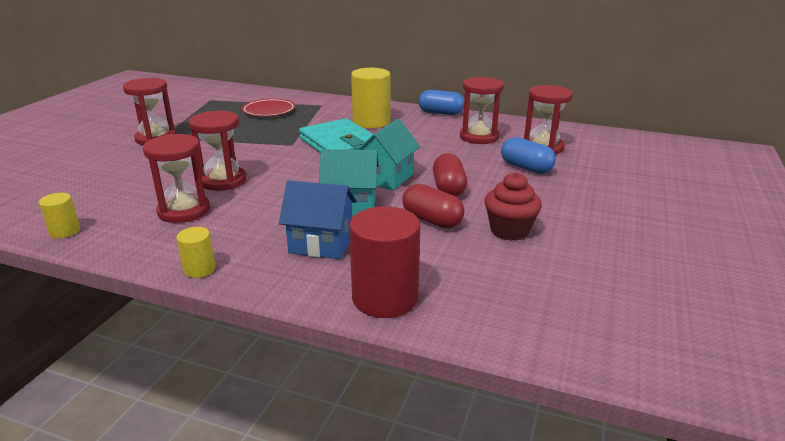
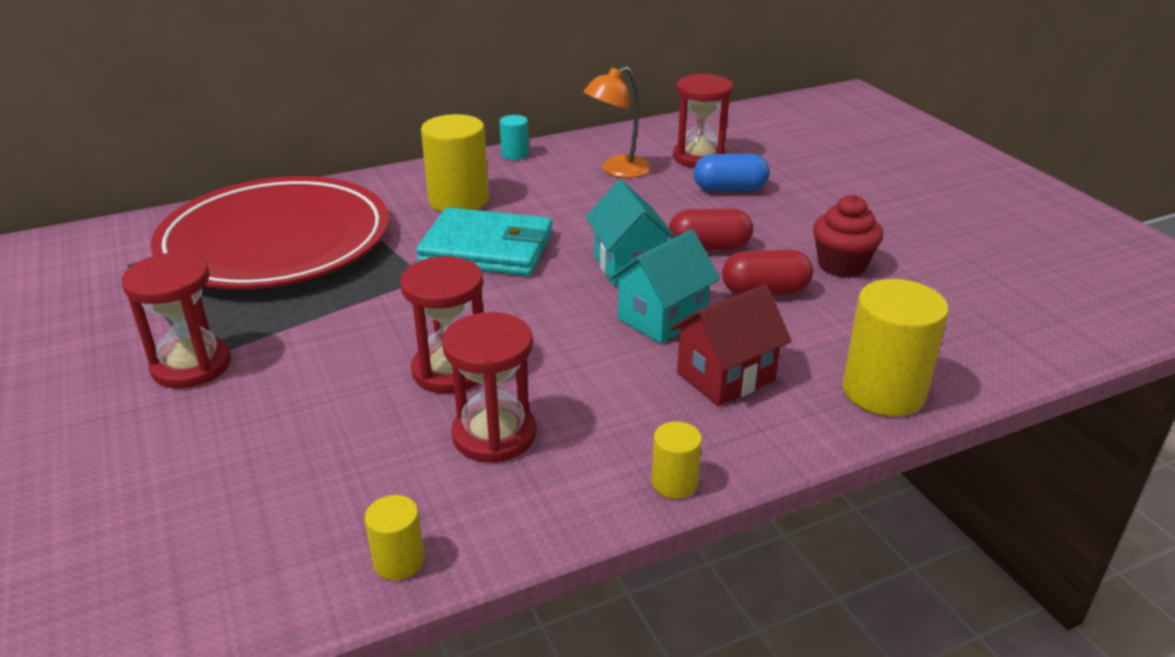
camera: 45 degrees left, 5 degrees up
red plate [242,99,296,116] -> red plate [151,176,389,289], size x2.38
blue house [279,180,357,259] -> red house [670,284,791,406]
red cylinder [349,206,420,318] -> yellow cylinder [842,279,949,416]
blue capsule [418,90,464,115] -> turquoise cylinder [500,115,529,160]
red capsule [433,153,467,196] -> red capsule turned 45 degrees counterclockwise [669,208,753,250]
red hourglass [460,77,504,144] -> orange lamp [583,66,651,178]

